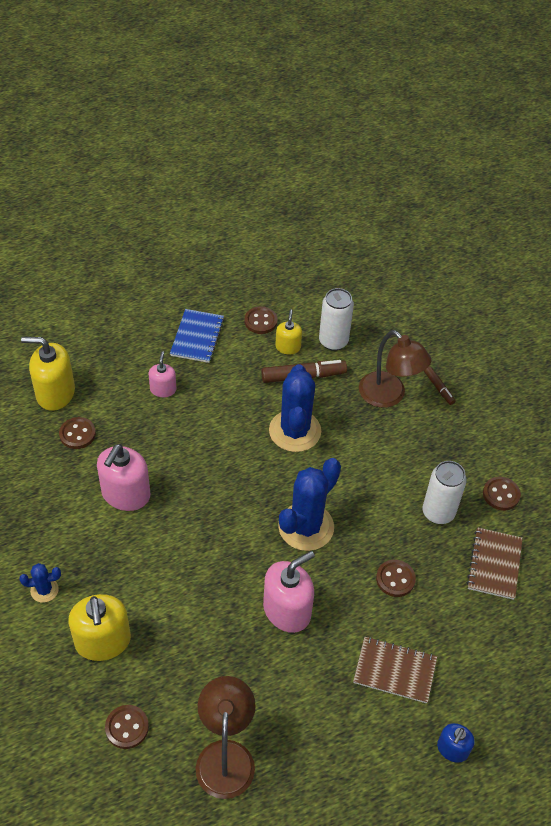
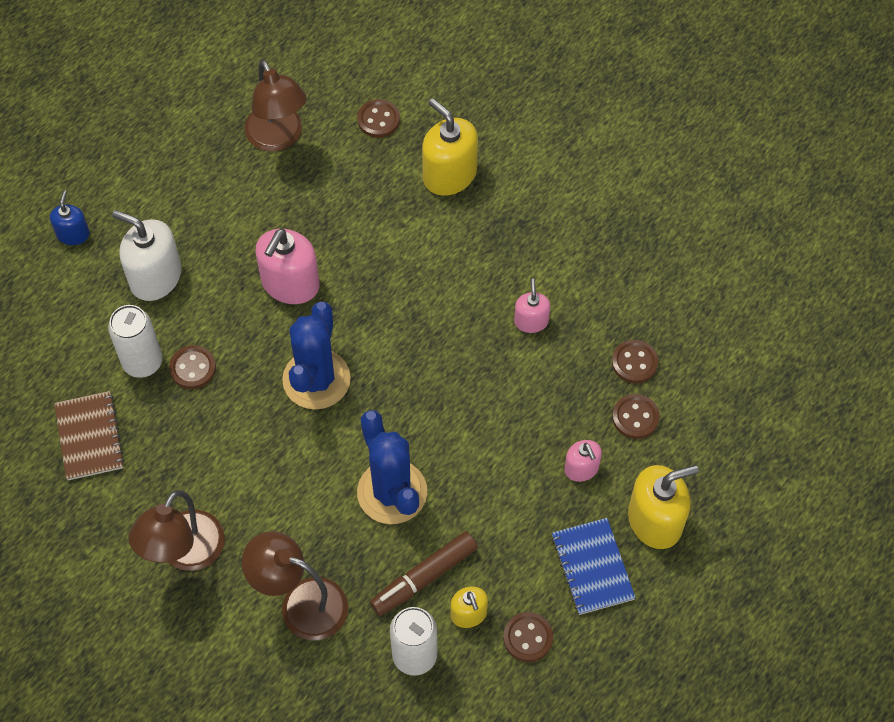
camera: 155 degrees right, 10 degrees up
blue cactus [19,563,61,602] -> none
yellow soap dispenser [21,337,75,411] -> yellow soap dispenser moved to [628,465,699,549]
pink soap dispenser [97,444,150,511] -> pink soap dispenser [514,279,550,333], size x0.56
brown notebook [353,637,437,703] -> white soap dispenser [112,210,182,301]
white can [423,461,467,524] -> white can moved to [108,305,163,378]
brown marker [424,366,456,405] -> none
brown button [483,477,521,511] -> brown button moved to [612,394,660,439]
none -> brown lamp [129,490,225,571]

